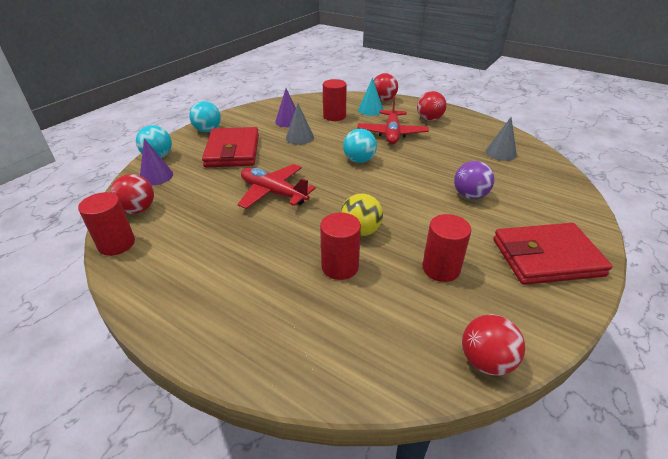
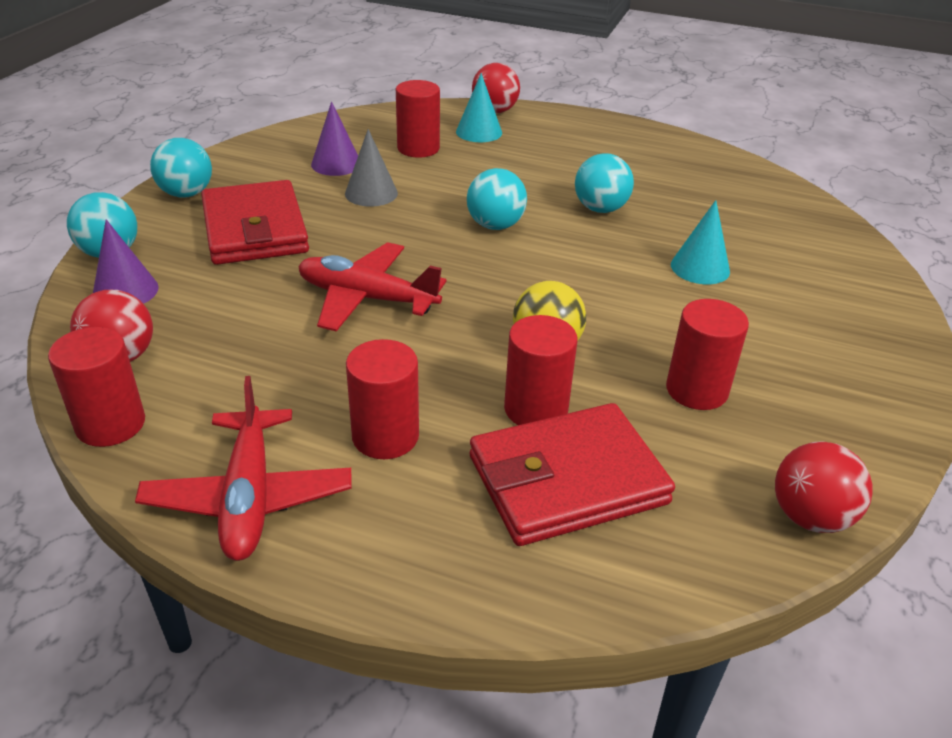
camera: 15 degrees left, 0 degrees up
red plane [357,97,429,144] -> red plane moved to [135,376,352,561]
red ball [417,91,447,121] -> none
purple ball [454,161,494,199] -> turquoise cone [671,200,730,284]
grey cone [486,117,517,161] -> none
red wallet [493,223,613,285] -> red wallet moved to [470,403,675,546]
none -> red cylinder [346,339,419,459]
none -> turquoise ball [575,153,634,213]

